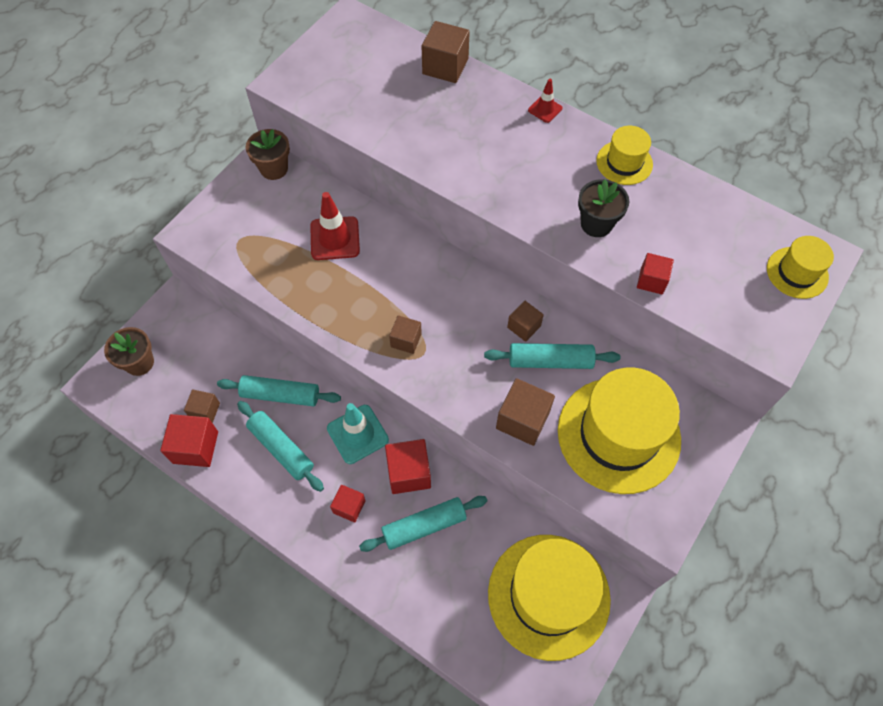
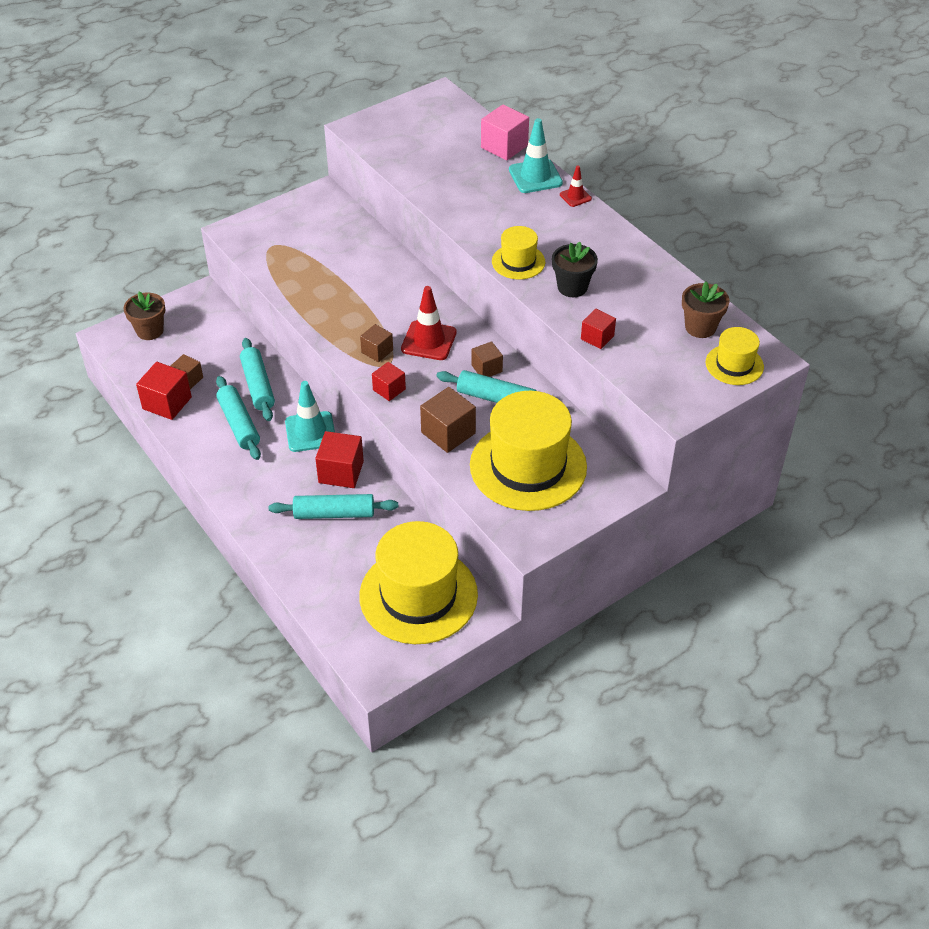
camera: 20 degrees right, 15 degrees down
turquoise rolling pin [217,375,341,406] -> turquoise rolling pin turned 45 degrees clockwise [240,338,275,421]
brown flower pot [246,129,290,180] -> brown flower pot moved to [682,282,729,338]
red traffic cone [310,192,360,260] -> red traffic cone moved to [401,286,457,360]
red cube [330,485,366,523] -> red cube moved to [372,362,406,401]
brown cube [422,21,470,83] -> pink cube [481,104,529,161]
yellow hat [596,126,653,185] -> yellow hat moved to [492,226,545,280]
none -> turquoise traffic cone [509,118,563,193]

